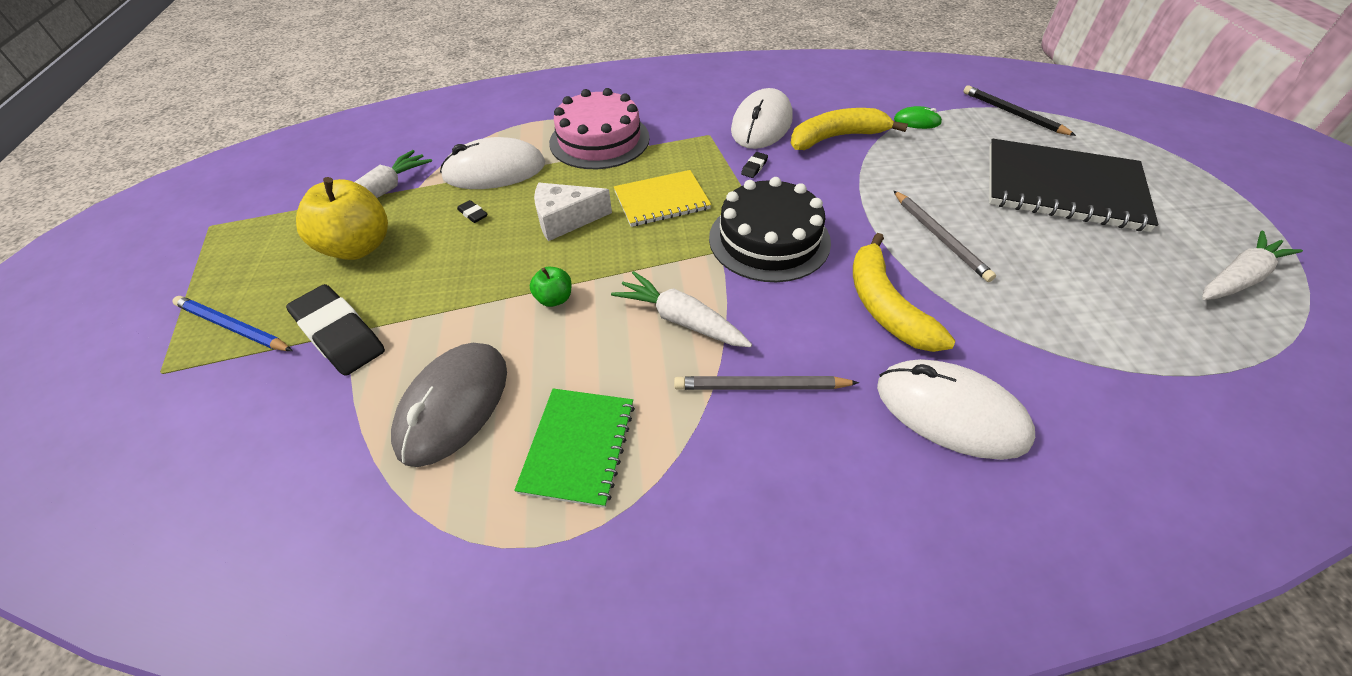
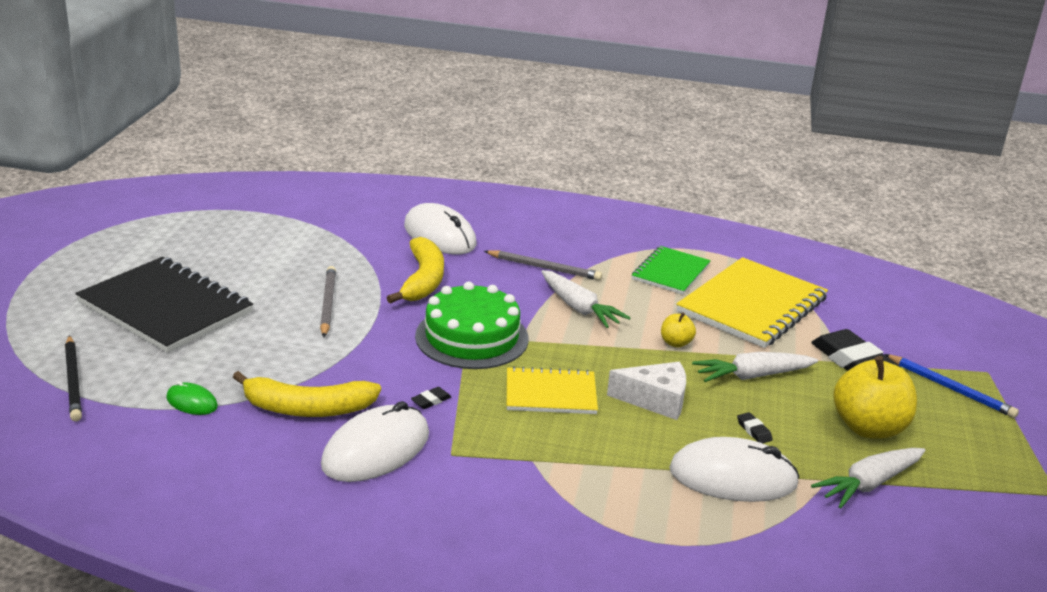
camera: 165 degrees left, 20 degrees down
grey mouse [391,343,507,467] -> yellow notebook [676,257,828,348]
green apple [530,267,571,307] -> yellow apple [661,312,696,348]
pink cake [549,88,650,169] -> none
black cake [709,177,831,282] -> green cake [415,282,529,369]
white carrot [1202,231,1303,300] -> white carrot moved to [692,352,818,382]

